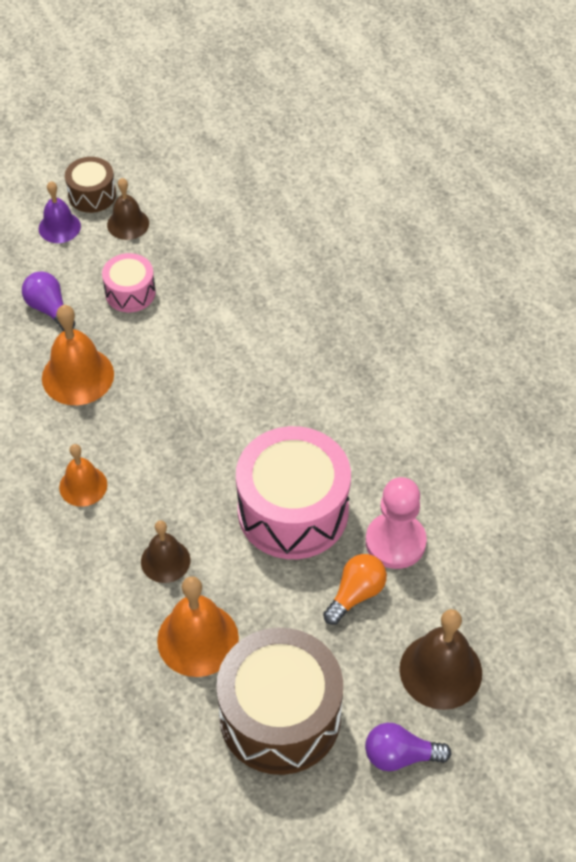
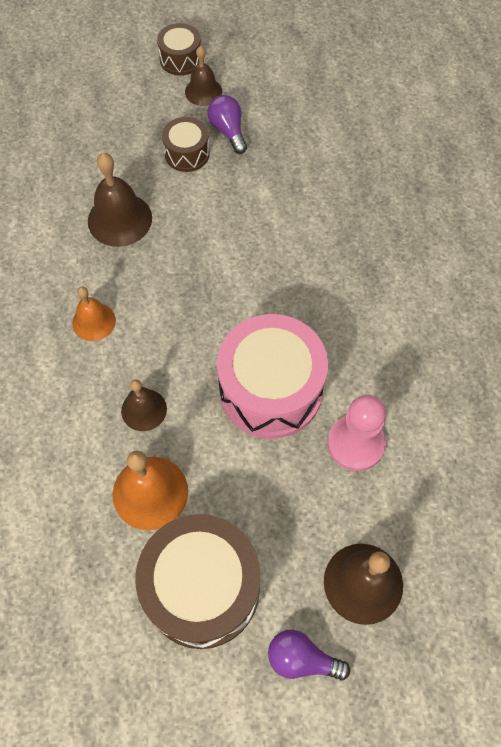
camera: 15 degrees right, 10 degrees up
purple light bulb [22,271,75,331] -> purple light bulb moved to [207,95,247,154]
purple bell [39,181,81,243] -> none
orange bell [42,305,114,405] -> brown bell [88,153,152,247]
pink drum [102,253,156,312] -> brown drum [162,117,210,172]
orange light bulb [323,554,387,625] -> none

